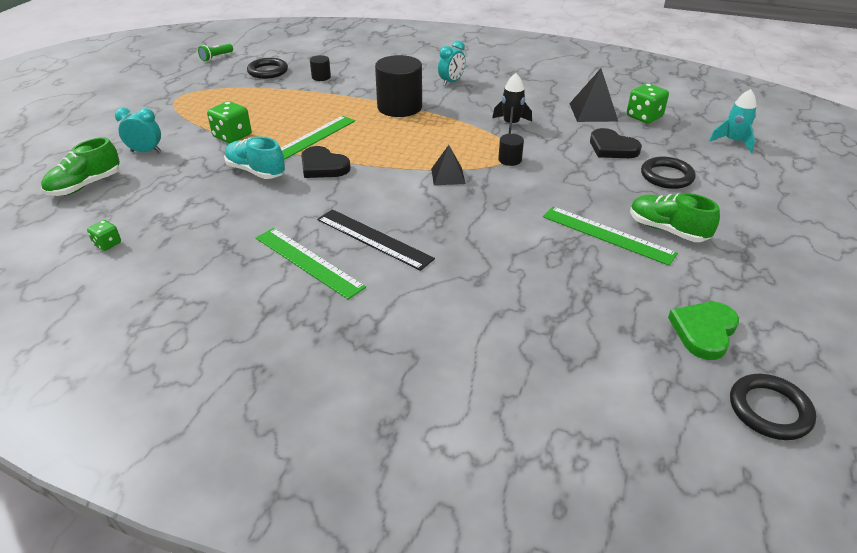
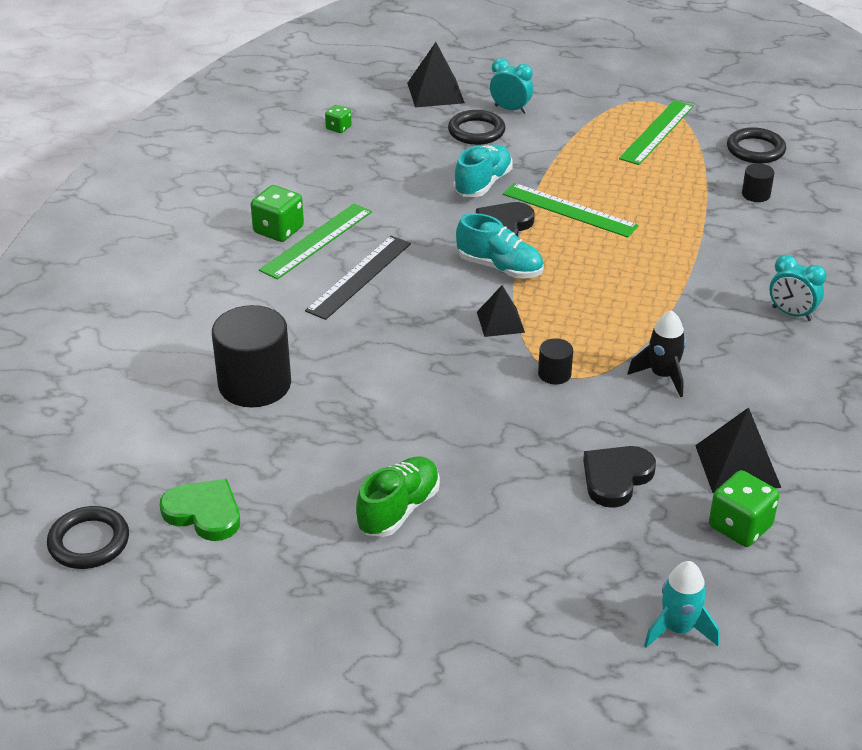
camera: 85 degrees right, 0 degrees up
green shoe [41,137,120,196] -> black pyramid [407,42,465,107]
turquoise clock [115,108,161,153] -> turquoise clock turned 60 degrees counterclockwise [490,58,533,114]
green flashlight [198,44,233,61] -> none
green dice [207,101,252,143] -> green dice moved to [251,185,304,242]
black cylinder [375,55,422,117] -> black cylinder moved to [212,305,291,407]
green ruler [543,206,678,266] -> green ruler moved to [619,100,694,165]
black ring [641,157,696,189] -> black ring moved to [448,110,506,145]
none -> turquoise shoe [456,213,544,278]

